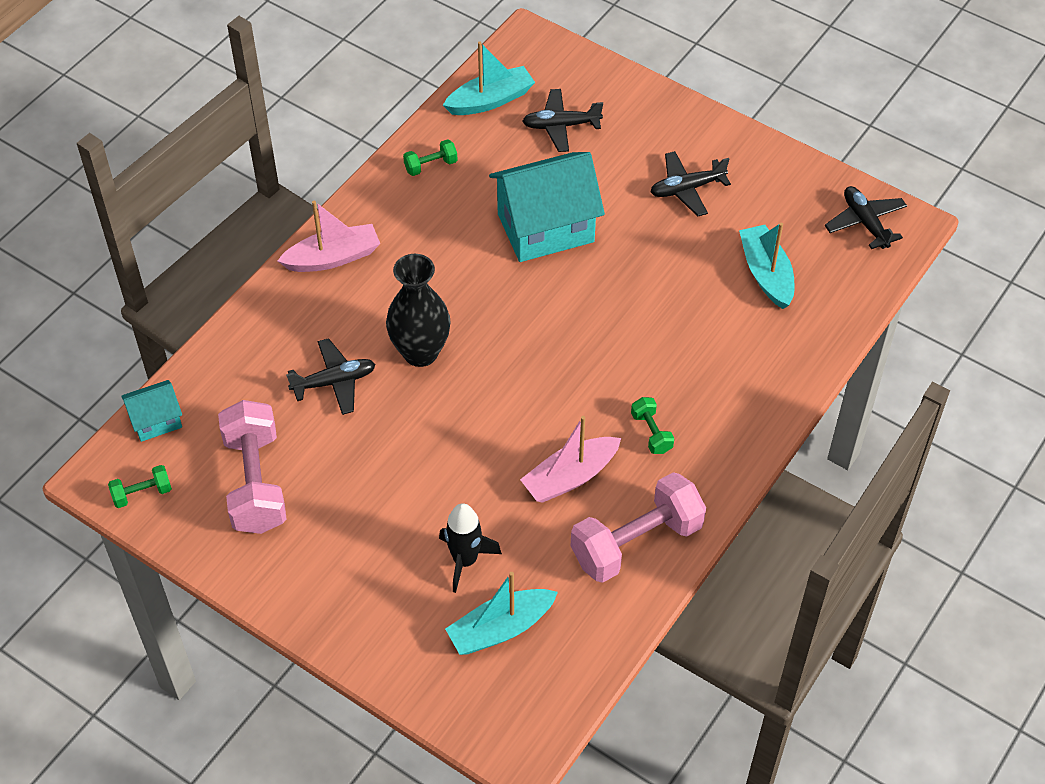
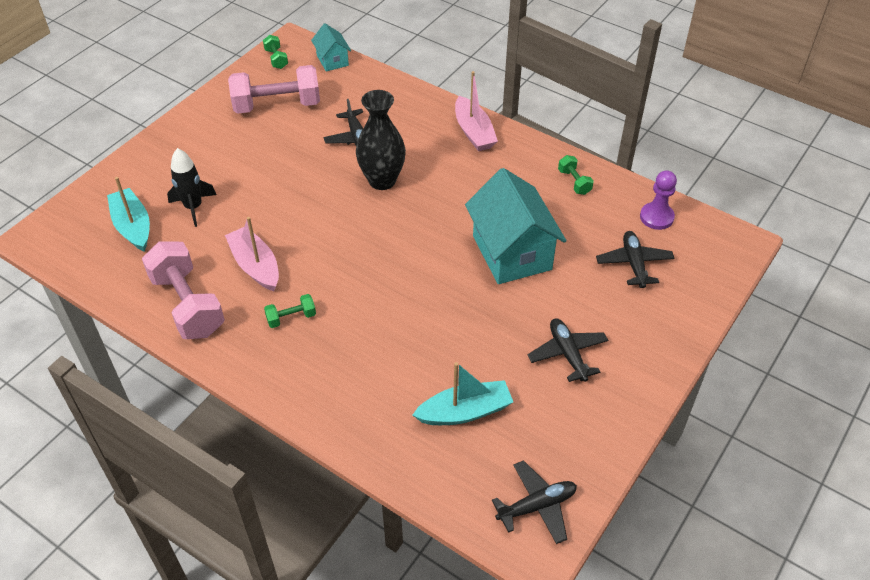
camera: 90 degrees right, 5 degrees down
turquoise boat [443,41,535,115] -> purple pawn [640,170,677,230]

